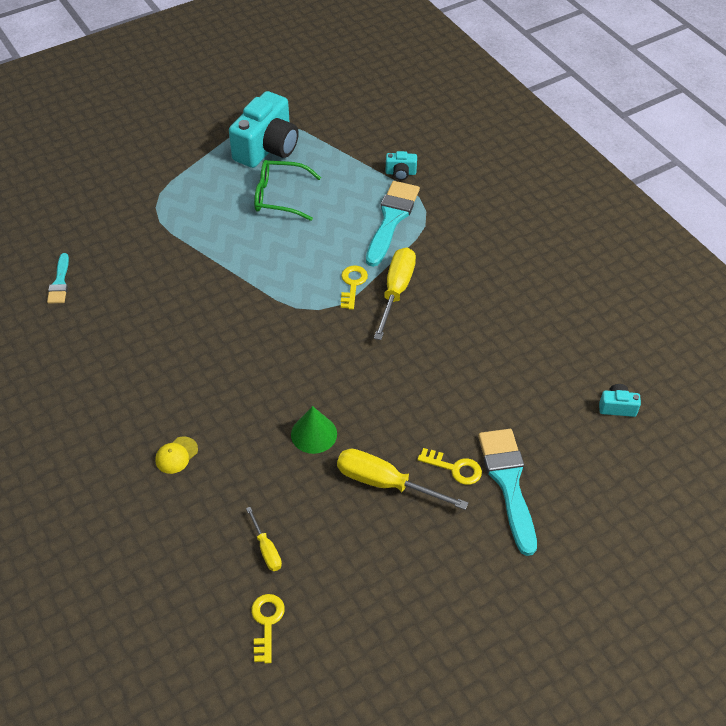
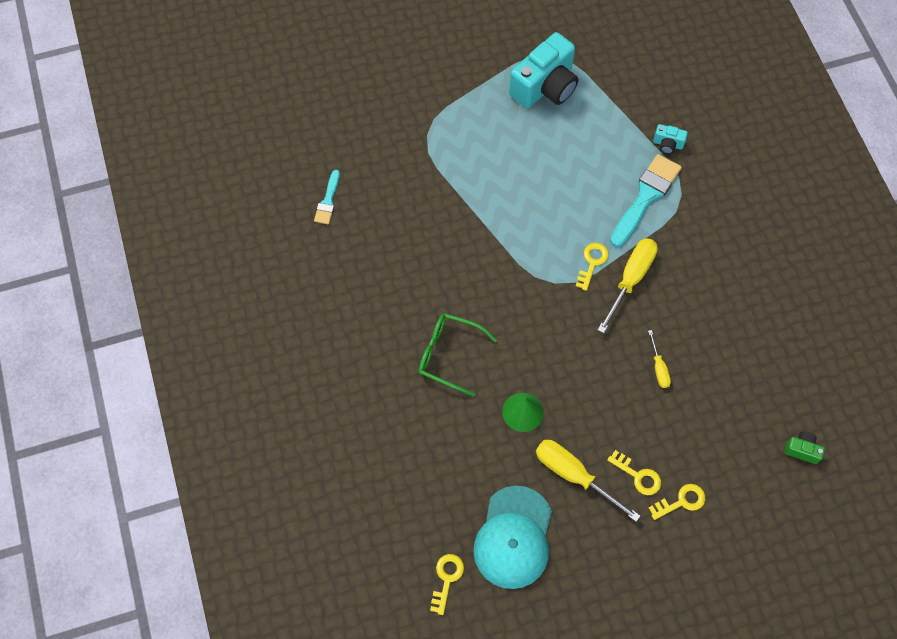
camera: 15 degrees right, 15 degrees up
yellow cap [155,437,198,474] -> none
yellow screwdriver [246,507,282,571] -> yellow screwdriver moved to [648,330,671,388]
green glasses [254,160,321,221] -> green glasses moved to [418,313,497,396]
turquoise brush [478,429,537,556] -> yellow key [649,484,705,520]
turquoise camera [599,384,641,417] -> green camera [784,432,825,464]
none -> turquoise cap [473,486,552,589]

